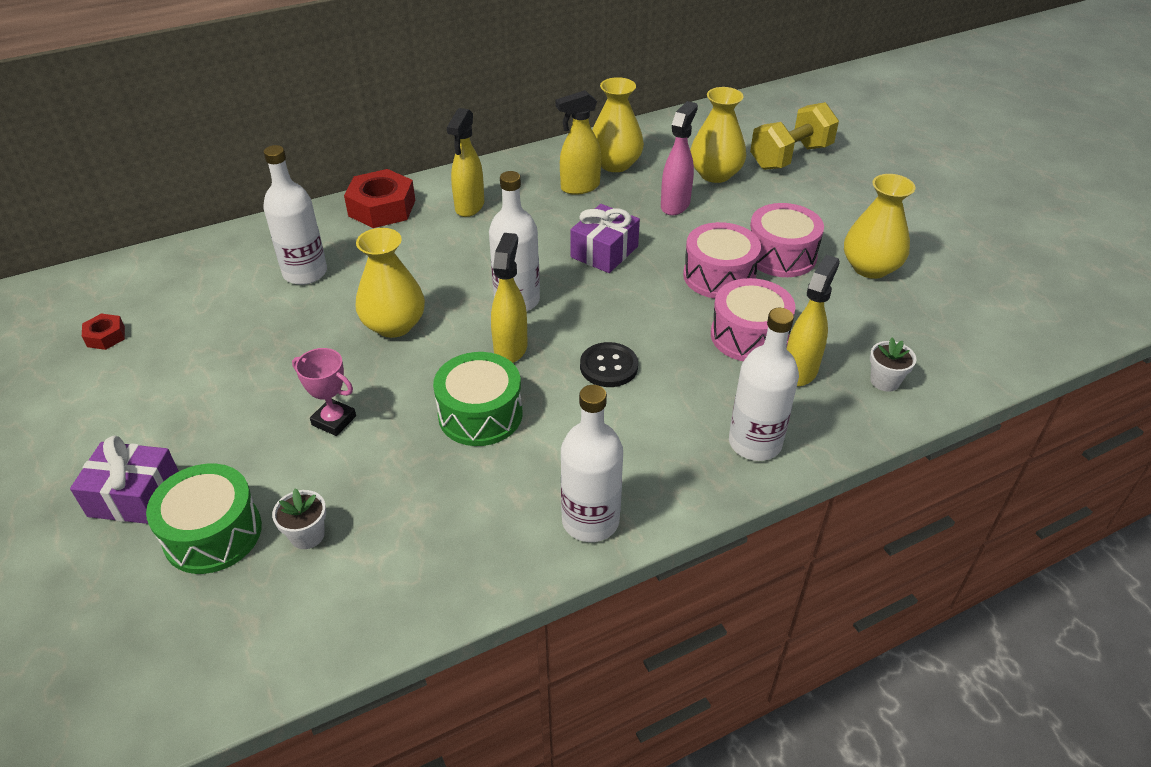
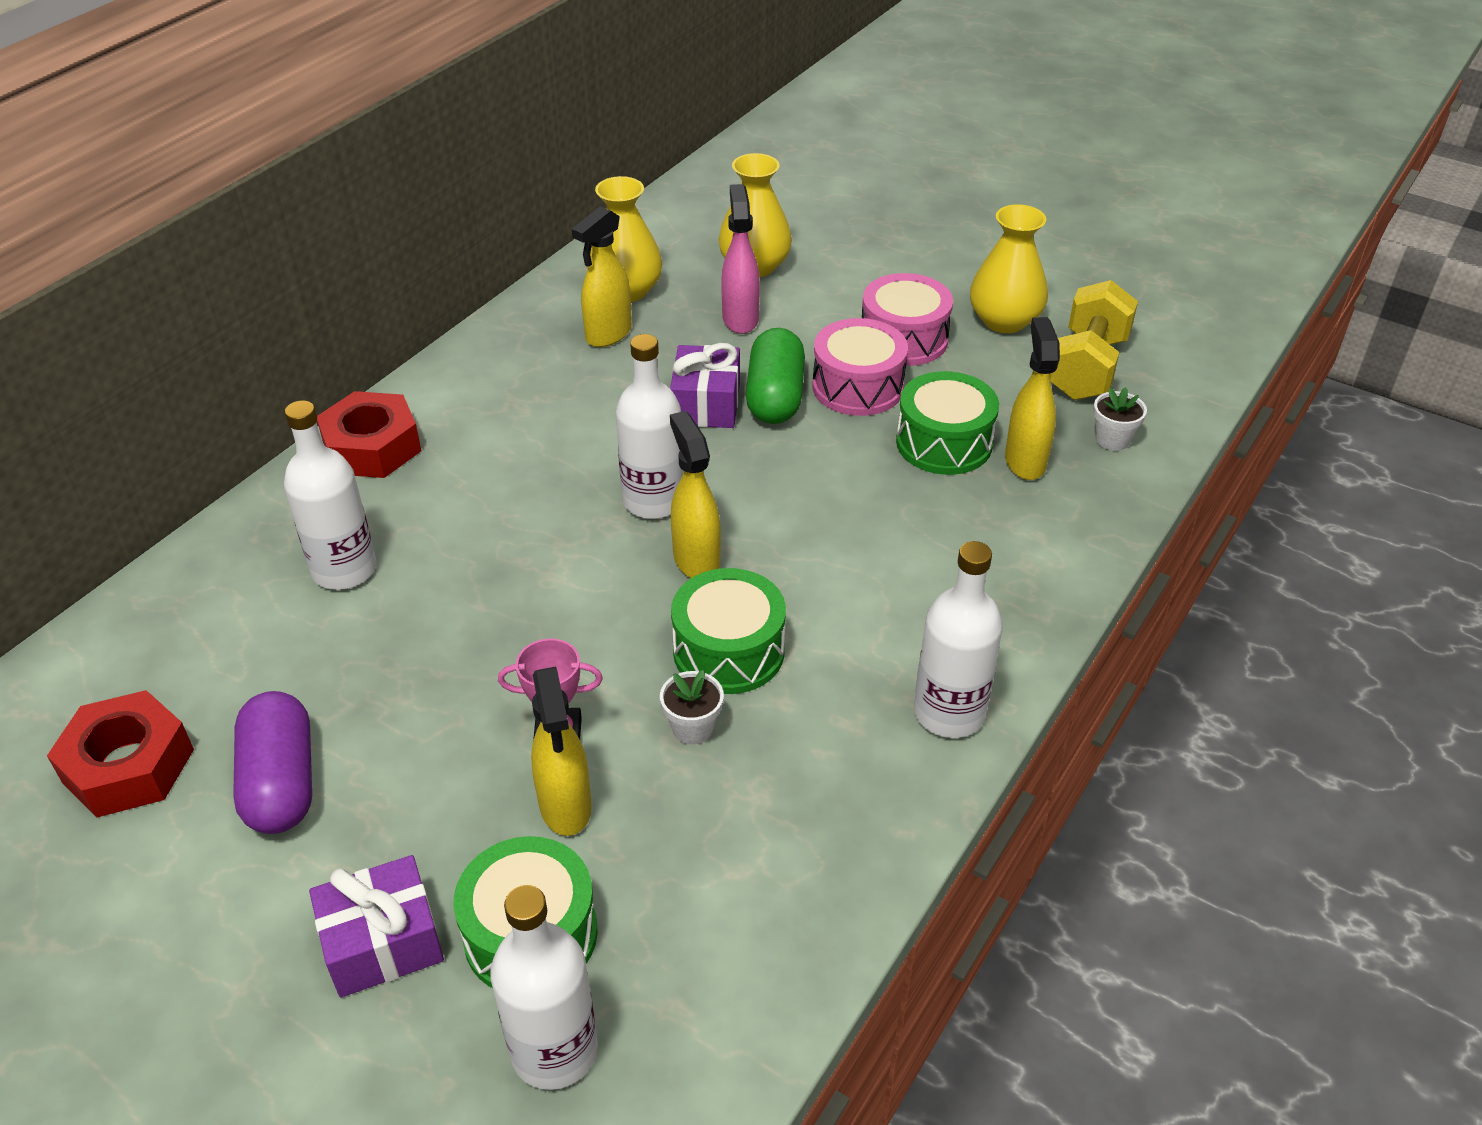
camera: 30 degrees left, 0 degrees up
red nut [82,314,125,350] -> red nut [47,690,194,817], size x1.99
white flower pot [272,488,326,549] -> white flower pot moved to [660,670,724,744]
yellow vase [355,228,425,338] -> none
yellow spray bottle [447,108,484,217] -> yellow spray bottle moved to [531,667,592,836]
black button [580,342,638,387] -> none
pink drum [711,278,796,361] -> green drum [896,371,999,475]
white bottle [729,308,799,461] -> white bottle moved to [490,885,598,1090]
yellow dumbbell [750,102,839,170] -> yellow dumbbell moved to [1051,280,1138,400]
none -> purple capsule [233,691,312,834]
none -> green capsule [746,328,805,424]

